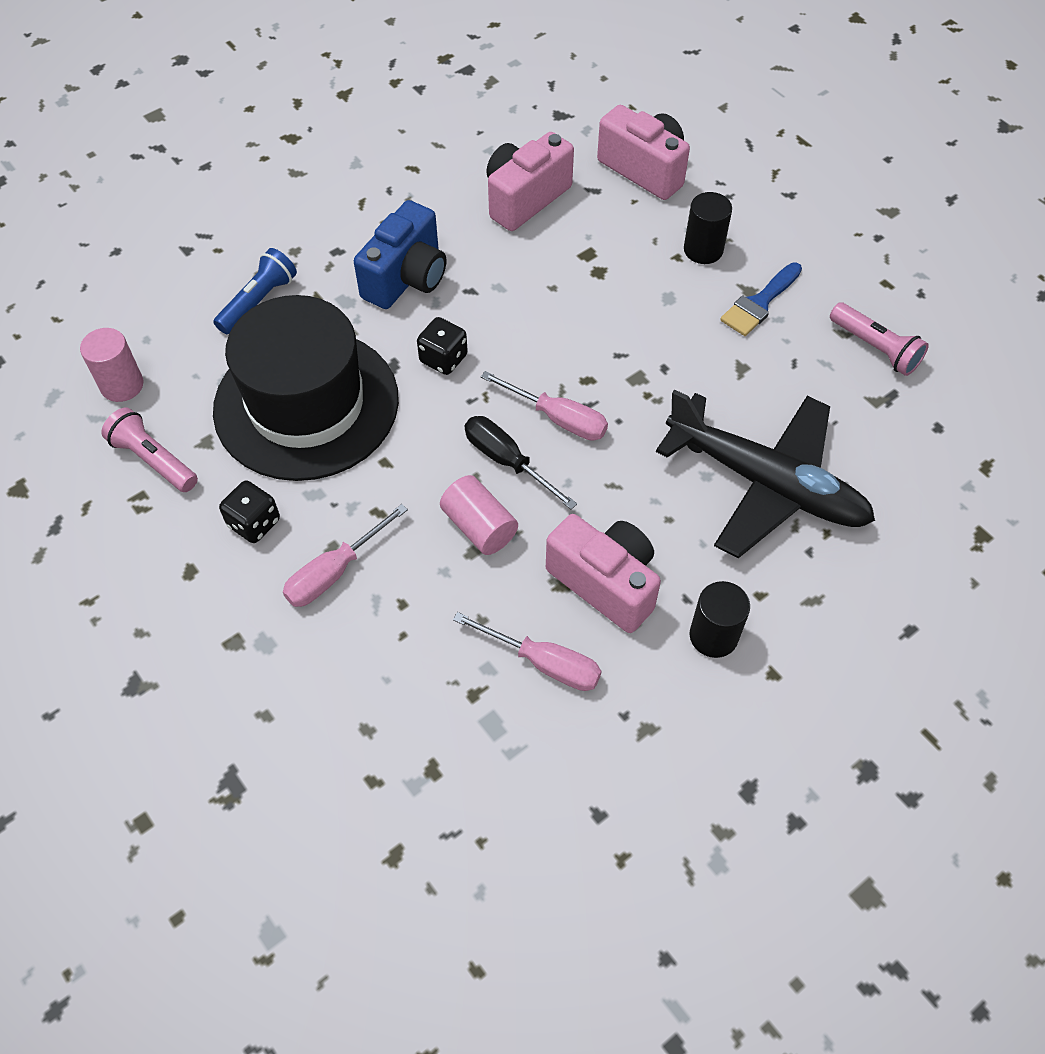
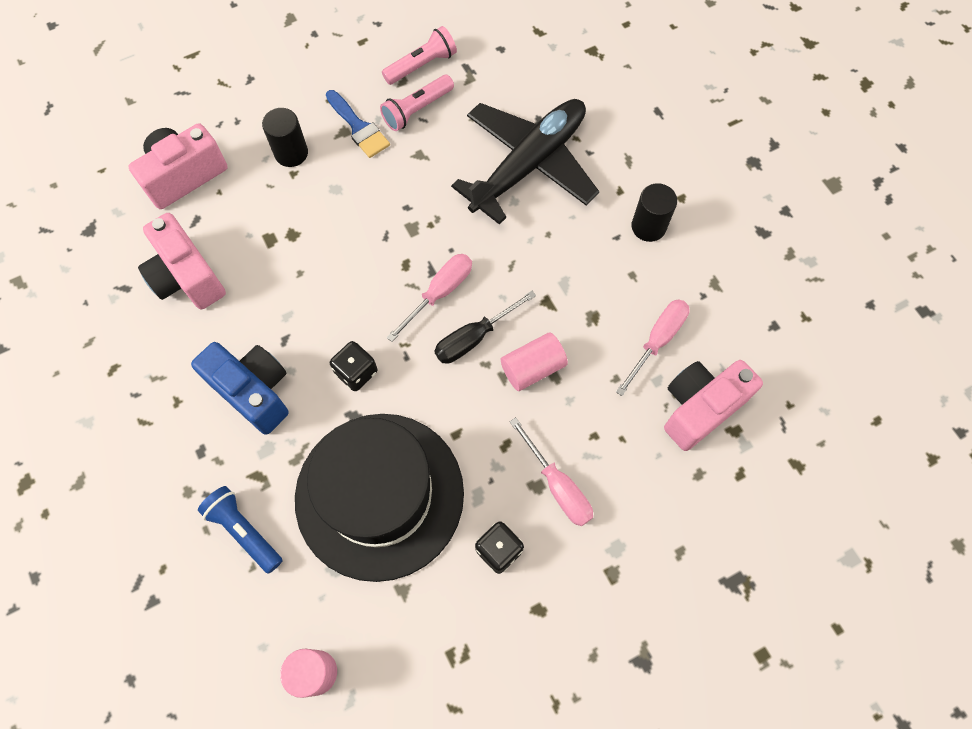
camera: 80 degrees left, 10 degrees up
pink flashlight [101,407,198,492] -> pink flashlight moved to [380,75,454,131]
pink camera [546,514,661,633] -> pink camera moved to [664,360,763,451]

